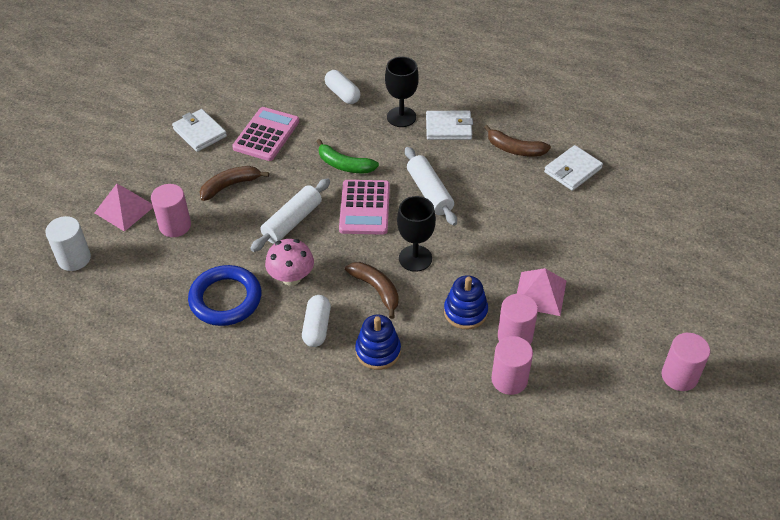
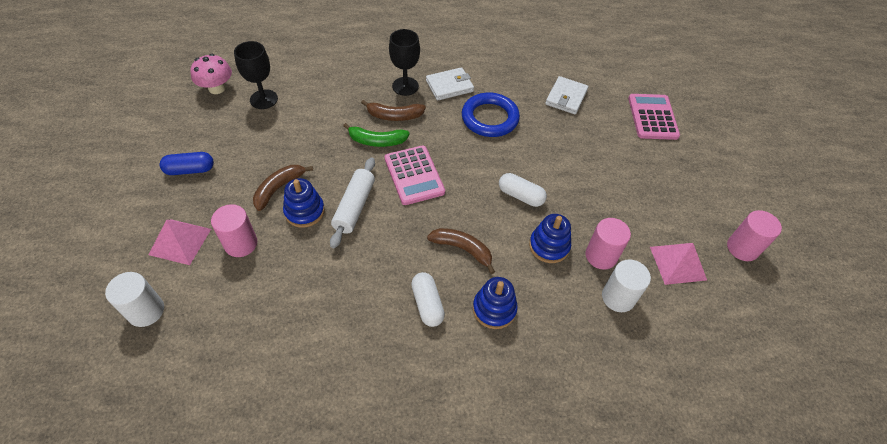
camera: 25 degrees left, 5 degrees up
white wallet [172,109,227,152] -> none
blue ring [188,265,261,326] -> blue ring moved to [462,92,520,137]
pink calculator [232,107,299,161] -> pink calculator moved to [628,94,680,140]
pink mushroom [265,239,314,285] -> pink mushroom moved to [190,54,232,94]
white capsule [325,70,360,104] -> white capsule moved to [499,173,547,207]
black goblet [397,196,436,272] -> black goblet moved to [234,41,278,109]
white rolling pin [405,147,457,226] -> none
brown banana [484,125,551,157] -> brown banana moved to [361,100,426,121]
pink cylinder [491,336,533,395] -> white cylinder [602,259,651,312]
pink pyramid [517,268,567,316] -> pink pyramid moved to [650,243,707,285]
none -> blue capsule [160,152,214,175]
none -> blue stacking toy [283,178,325,228]

